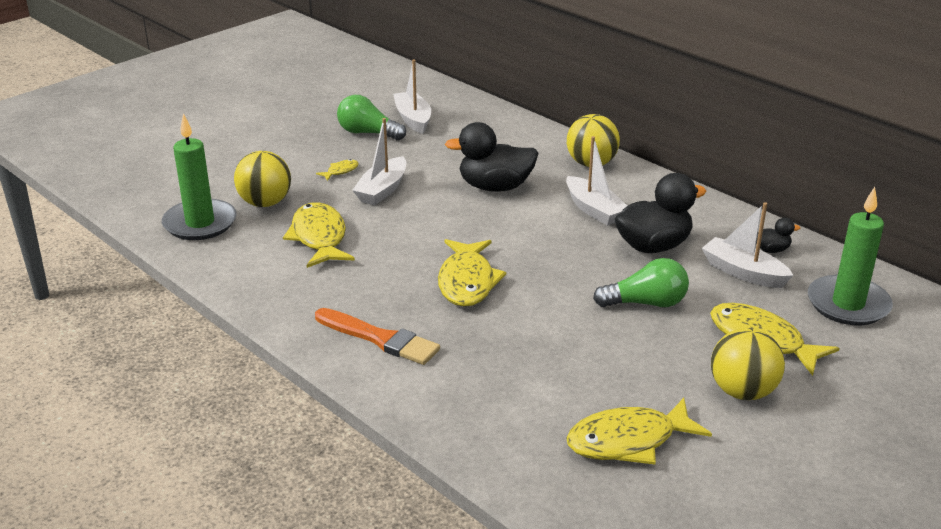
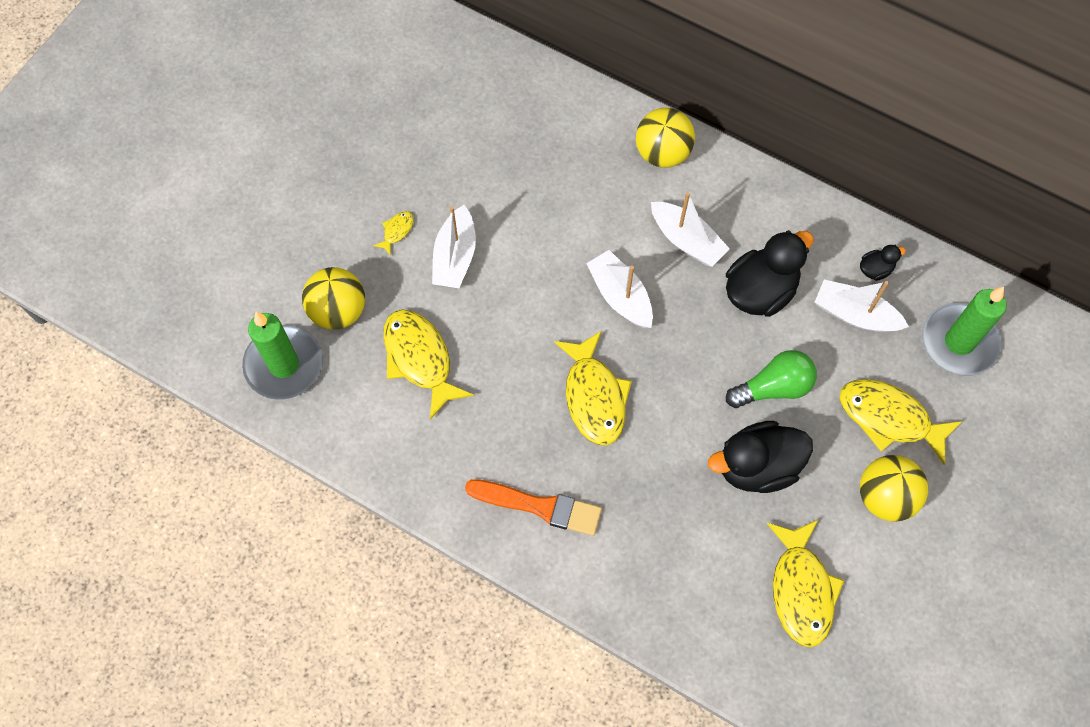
camera: 15 degrees left, 35 degrees up
green light bulb [337,95,406,140] -> none
white boat [393,60,431,134] -> white boat moved to [586,250,653,328]
black duck [445,122,539,192] -> black duck moved to [708,421,813,493]
yellow fish [566,398,712,464] -> yellow fish turned 60 degrees counterclockwise [766,519,844,647]

